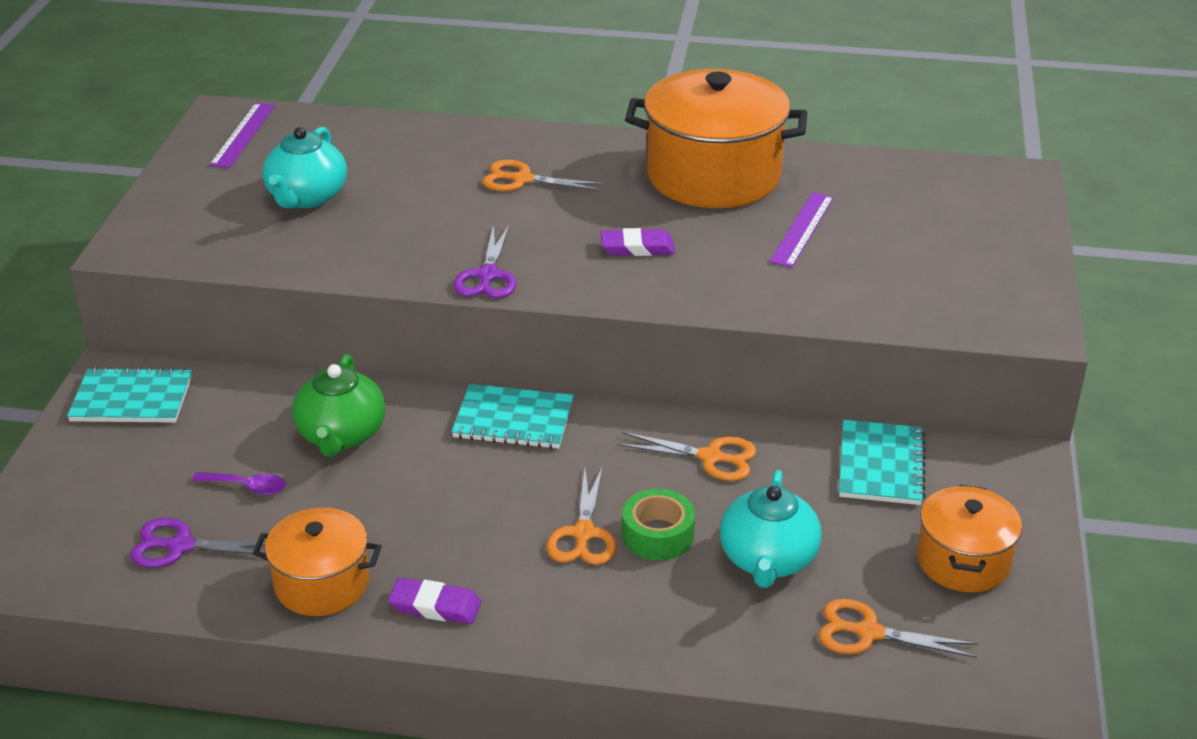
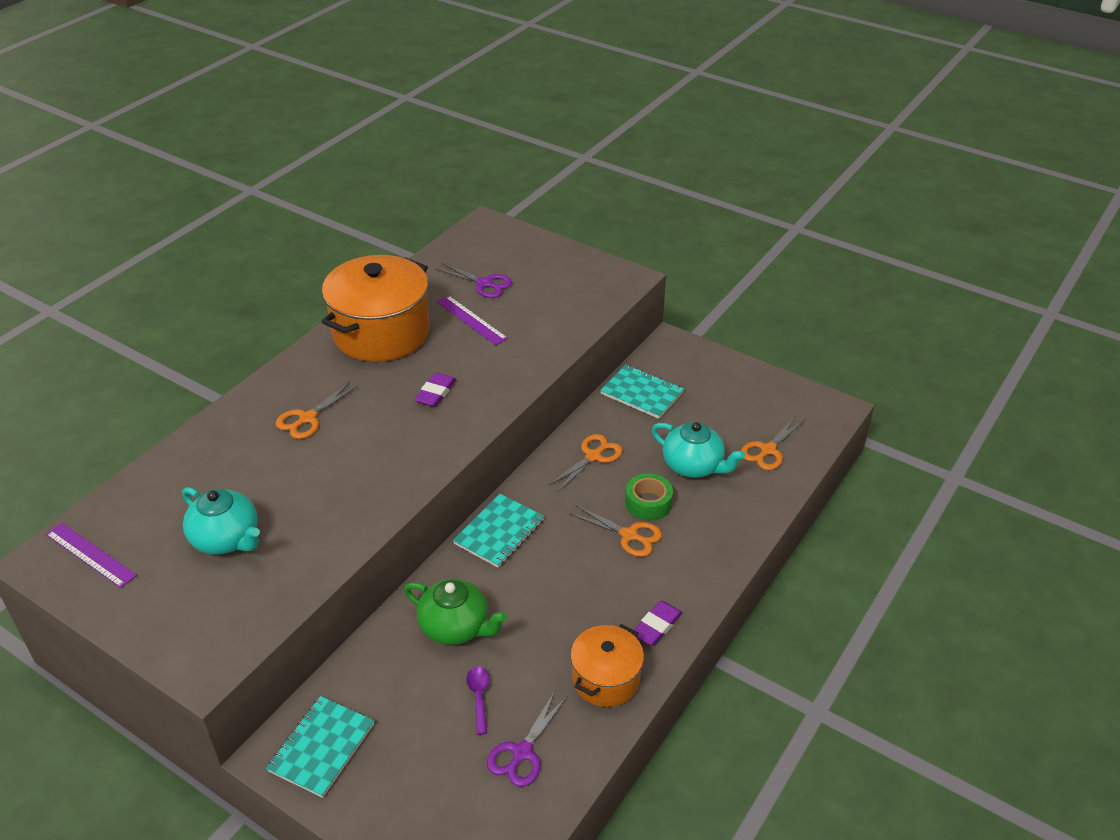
camera: 65 degrees left, 5 degrees up
purple spoon [192,472,286,495] -> purple spoon turned 45 degrees counterclockwise [466,666,489,735]
purple scissors [453,225,516,298] -> purple scissors moved to [435,263,512,298]
orange pot [917,484,1022,593] -> none

